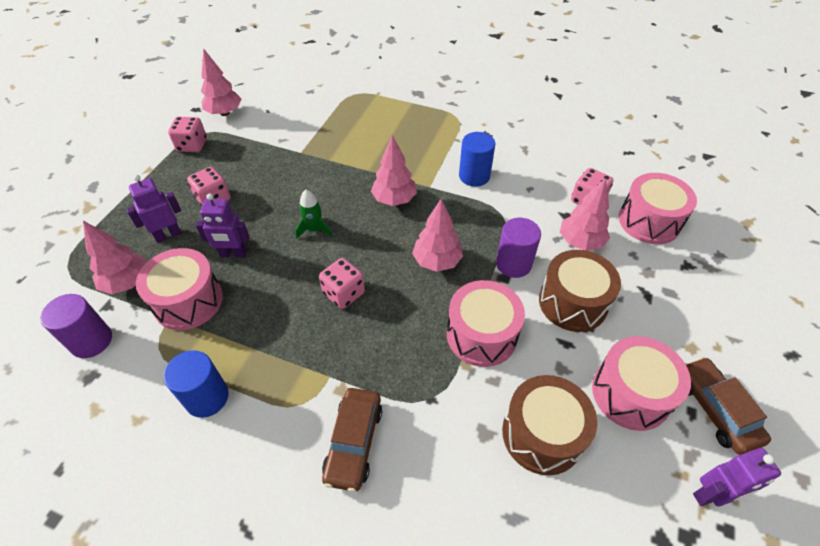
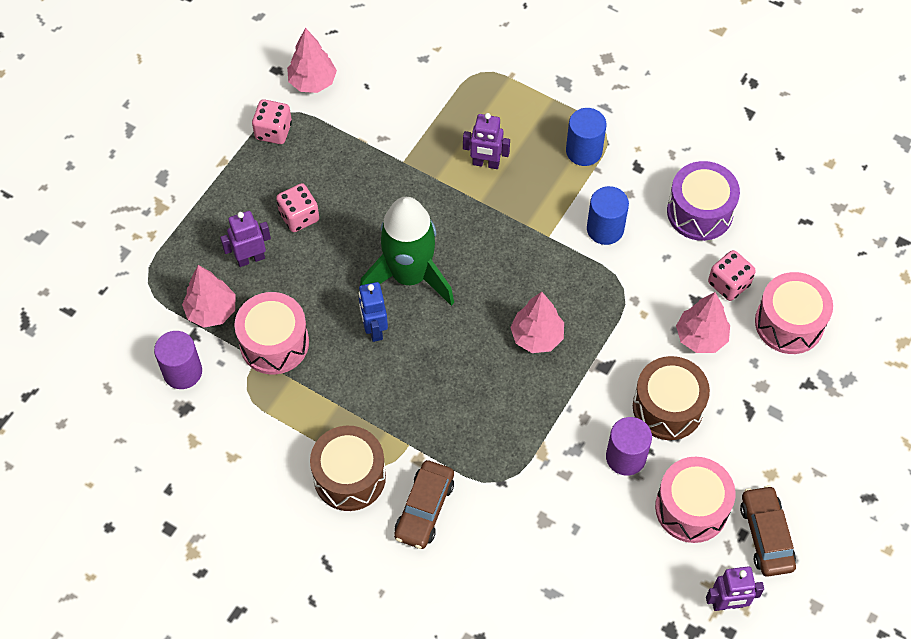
camera: 10 degrees right, 10 degrees up
blue cylinder [164,350,229,418] -> blue cylinder moved to [566,108,606,166]
purple robot [196,194,250,258] -> purple robot moved to [463,113,510,169]
green rocket [295,190,332,239] -> green rocket [360,197,454,306], size x2.36
pink dice [319,258,365,309] -> none
pink tree [371,135,417,206] -> none
pink drum [447,280,525,367] -> none
purple cylinder [496,218,541,278] -> purple cylinder moved to [606,417,652,476]
brown drum [502,375,597,475] -> brown drum moved to [310,426,386,511]
none -> blue robot [358,282,388,342]
none -> purple drum [667,161,740,241]

